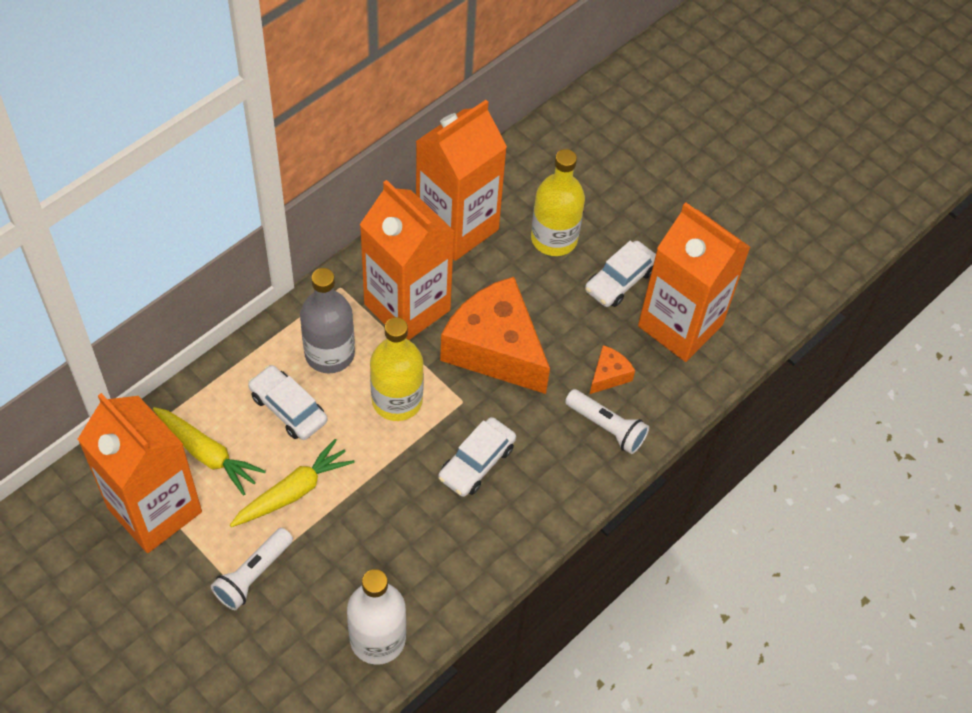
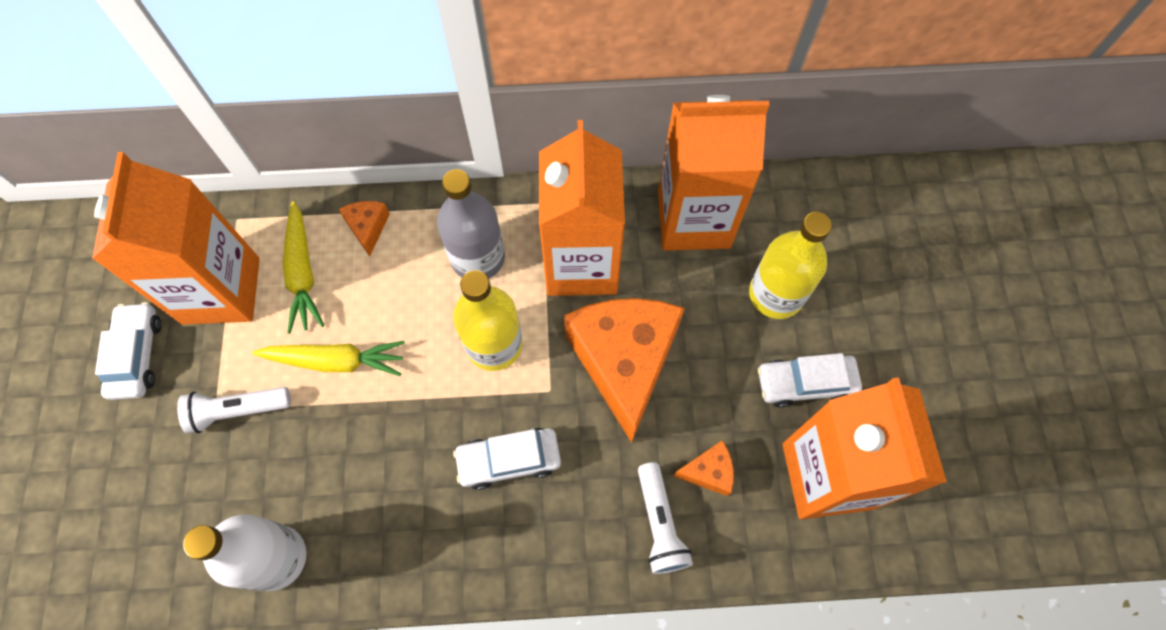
camera: 45 degrees right, 10 degrees up
white car [248,365,328,440] -> white car moved to [95,302,161,400]
none -> orange cheese [338,201,390,257]

